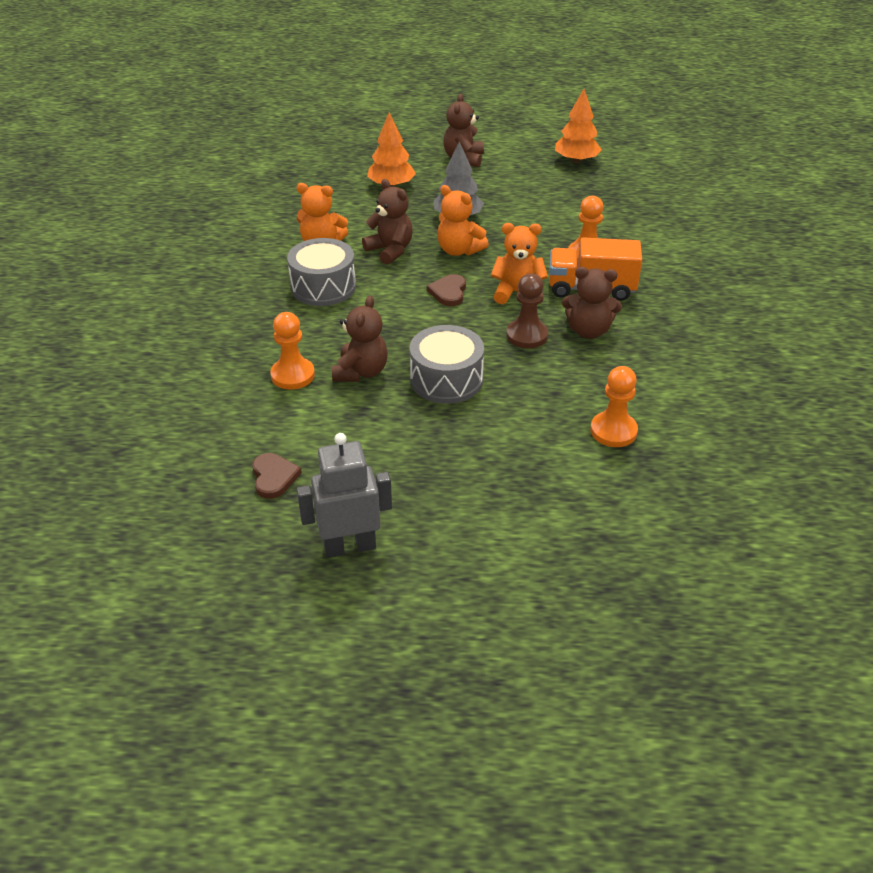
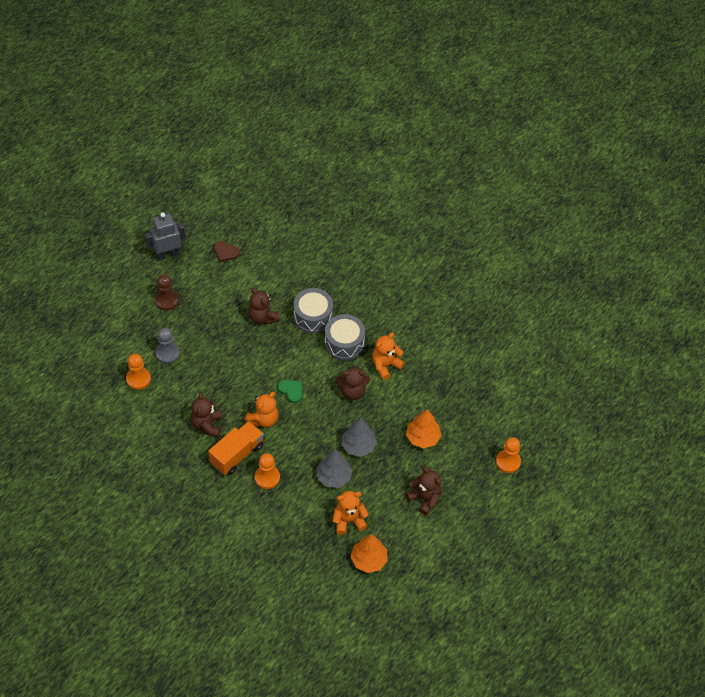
camera: 125 degrees right, 15 degrees up
orange pawn [270,312,315,390] -> orange pawn moved to [496,437,521,473]
grey robot [297,433,392,558] -> grey robot turned 135 degrees counterclockwise [145,213,185,260]
grey drum [410,325,484,404] -> grey drum moved to [293,288,333,333]
brown heart [427,274,466,306] -> green heart [278,380,302,403]
orange teddy bear [437,185,489,256] -> orange teddy bear moved to [333,491,369,535]
brown pawn [506,273,548,348] -> brown pawn moved to [155,275,179,310]
brown teddy bear [562,267,622,339] -> brown teddy bear turned 45 degrees counterclockwise [191,392,222,437]
none -> grey pawn [155,328,180,364]
none -> grey tree [316,450,352,488]

